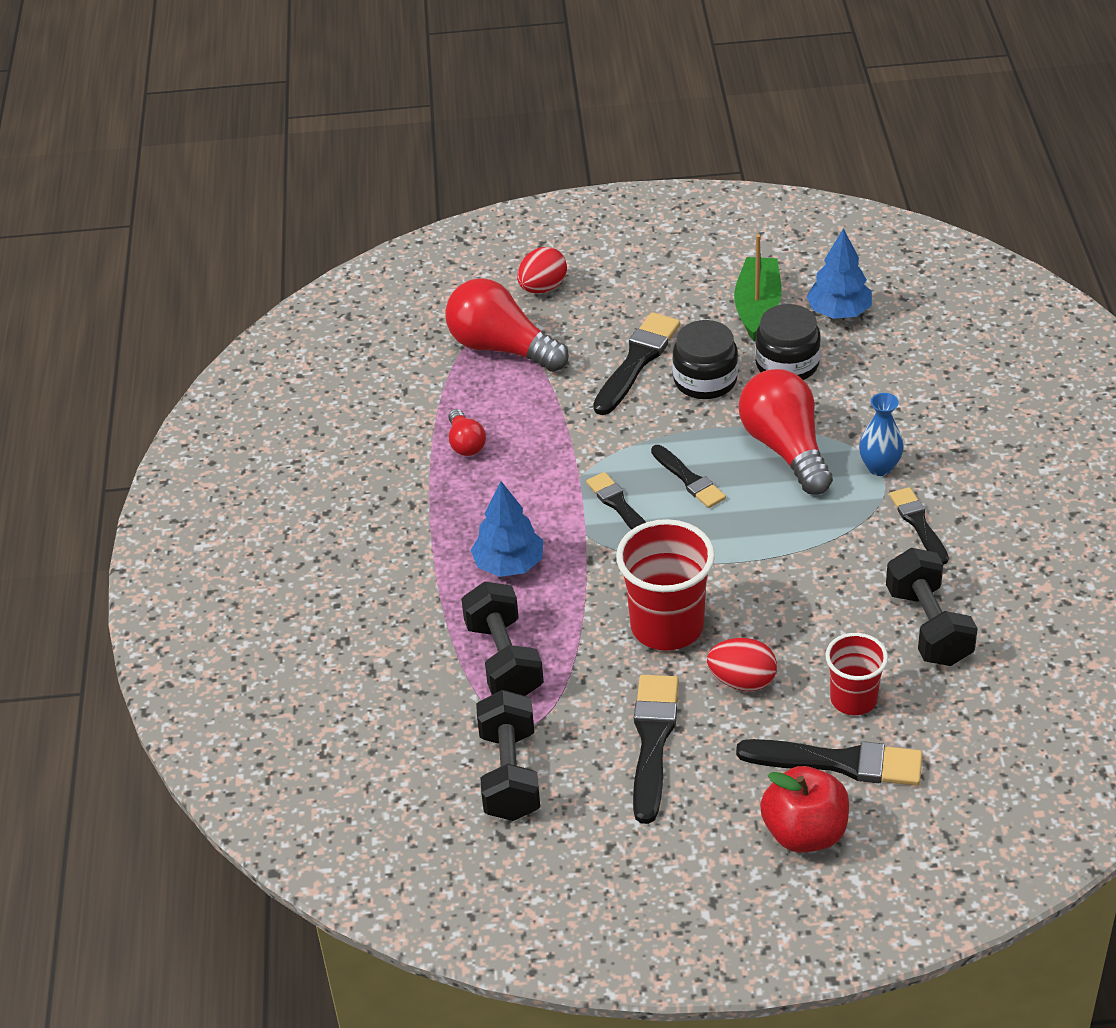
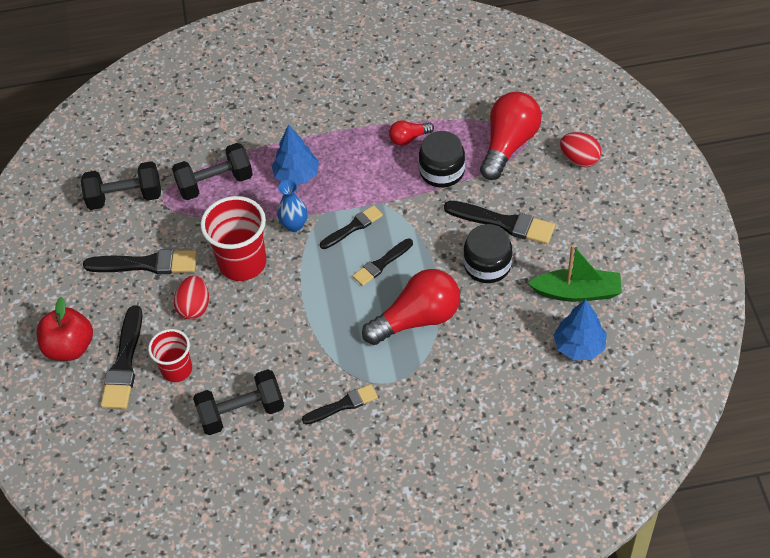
camera: 85 degrees right, 10 degrees up
black jar [755,304,821,380] -> black jar moved to [419,131,465,187]
blue vase [859,393,903,476] -> blue vase moved to [277,180,308,232]

